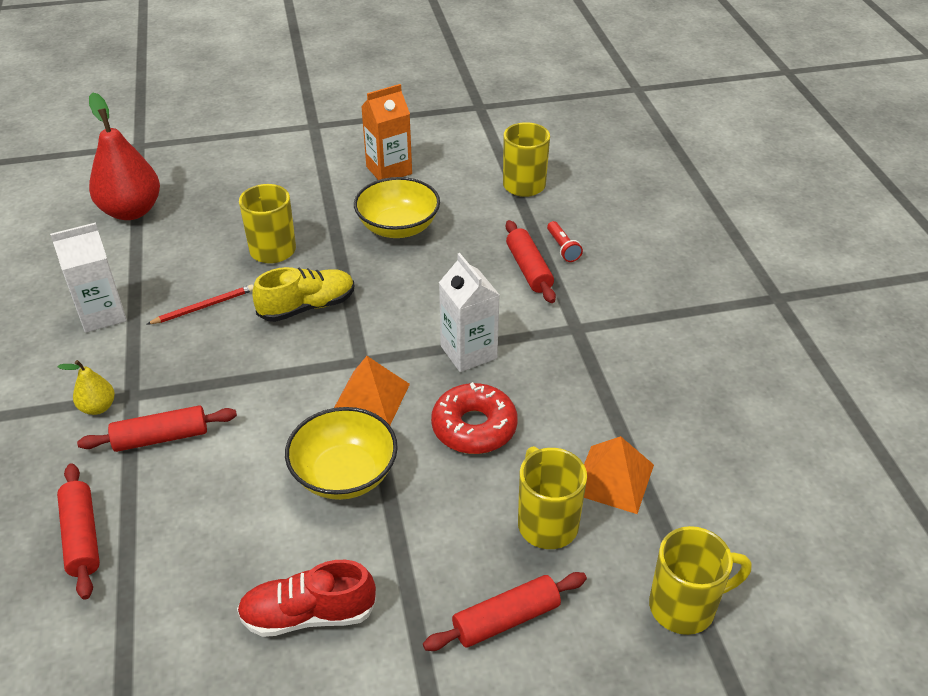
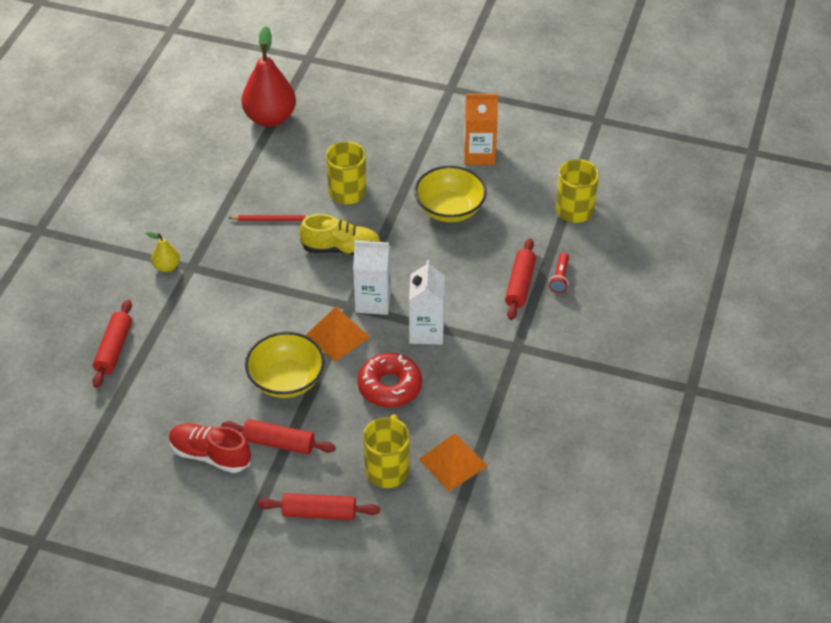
camera: 30 degrees right, 5 degrees up
white carton [50,222,127,333] -> white carton moved to [353,240,391,315]
red rolling pin [77,405,237,452] -> red rolling pin moved to [221,419,336,454]
yellow mug [649,526,752,635] -> none

